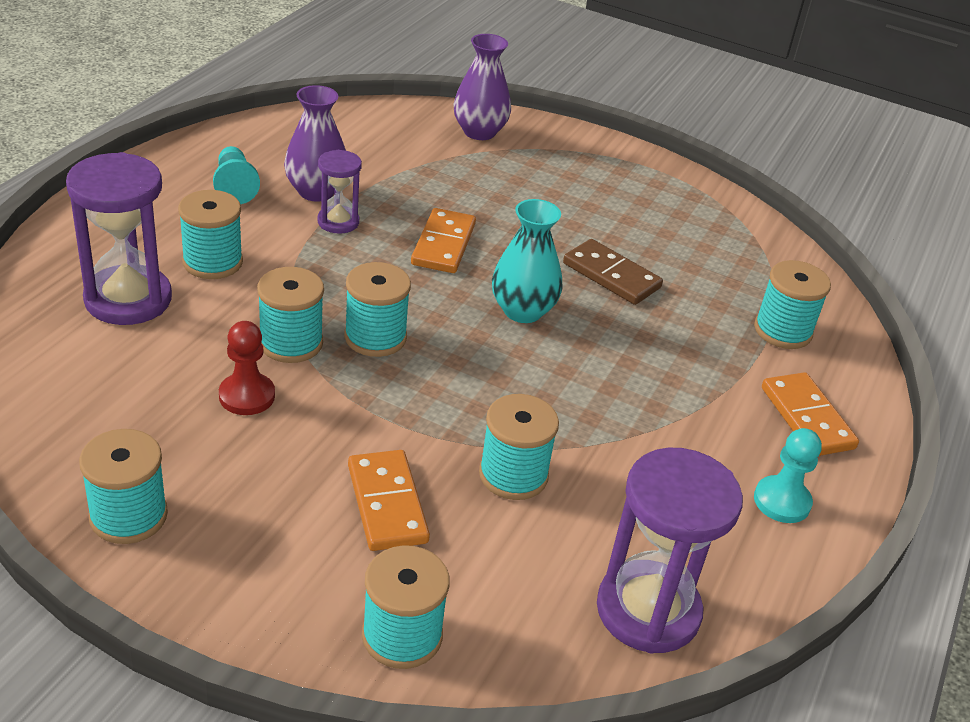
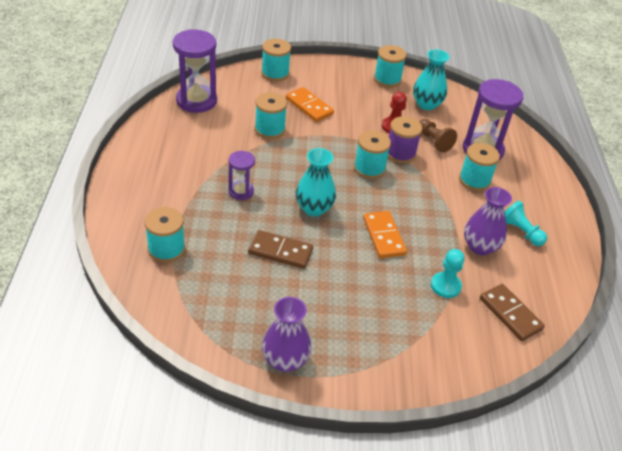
camera: 155 degrees right, 5 degrees up
turquoise spool [257,267,324,363] -> purple spool [388,116,422,163]
purple hourglass [317,150,362,234] -> purple hourglass moved to [229,151,255,200]
purple vase [453,34,511,140] -> purple vase moved to [262,297,312,372]
turquoise pawn [754,428,822,523] -> turquoise pawn moved to [431,249,465,298]
orange domino [762,372,859,456] -> none
none -> turquoise vase [413,49,449,110]
none -> brown pawn [419,119,457,152]
none -> brown domino [480,284,545,341]

